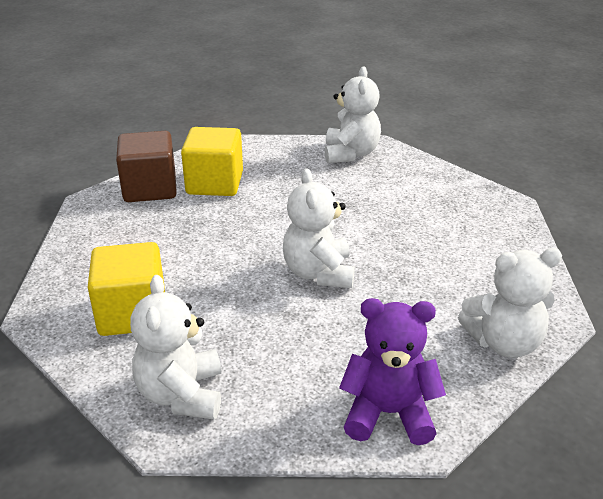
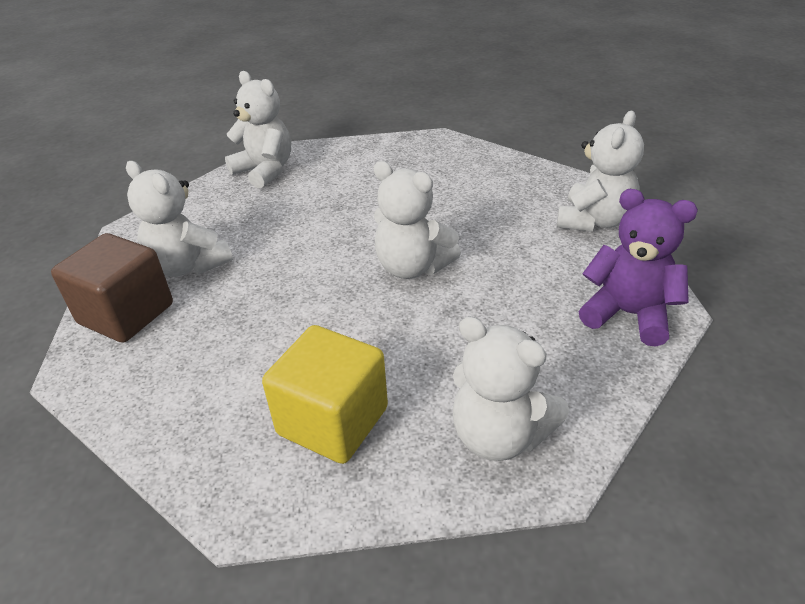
camera: 50 degrees left, 5 degrees up
yellow cube [181,127,243,196] -> white teddy bear [126,161,233,277]
purple teddy bear [339,298,446,445] -> purple teddy bear turned 75 degrees clockwise [579,189,698,346]

